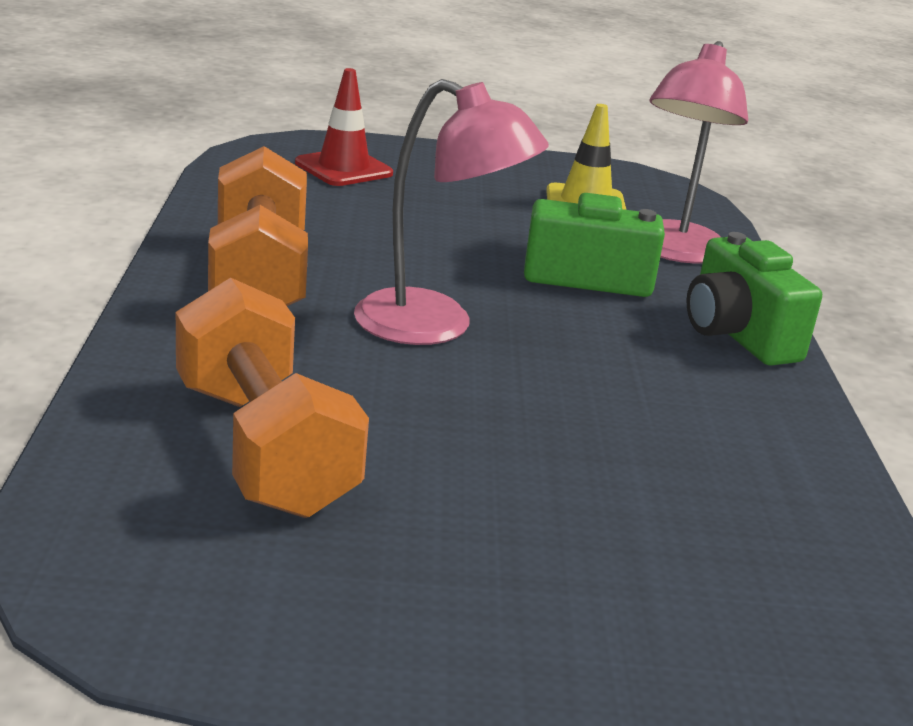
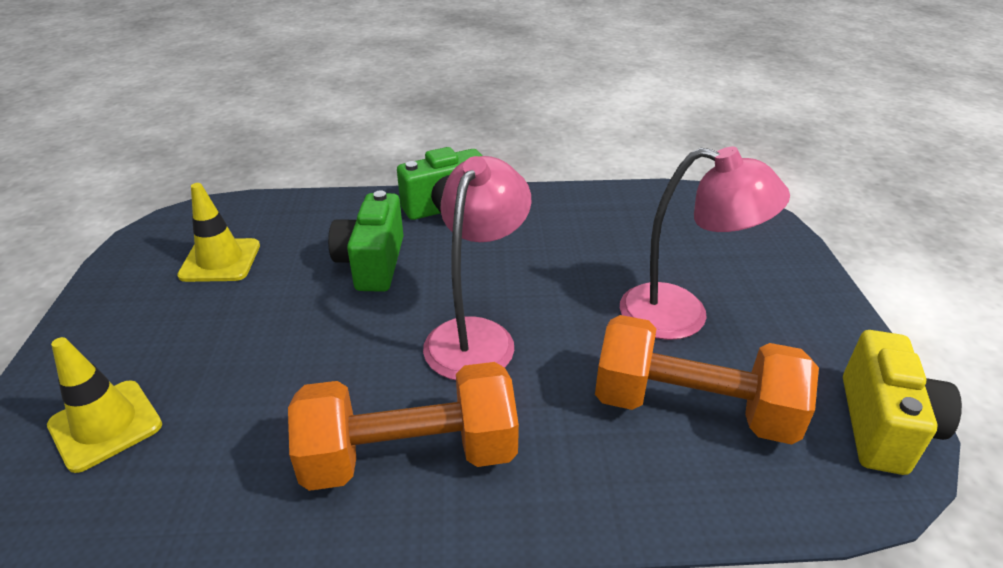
camera: 90 degrees left, 10 degrees up
orange dumbbell [176,278,369,518] -> orange dumbbell turned 45 degrees clockwise [595,315,819,445]
red traffic cone [295,68,393,186] -> yellow traffic cone [47,337,162,473]
pink lamp [649,41,748,264] -> pink lamp moved to [620,147,790,340]
none -> yellow camera [843,330,962,475]

